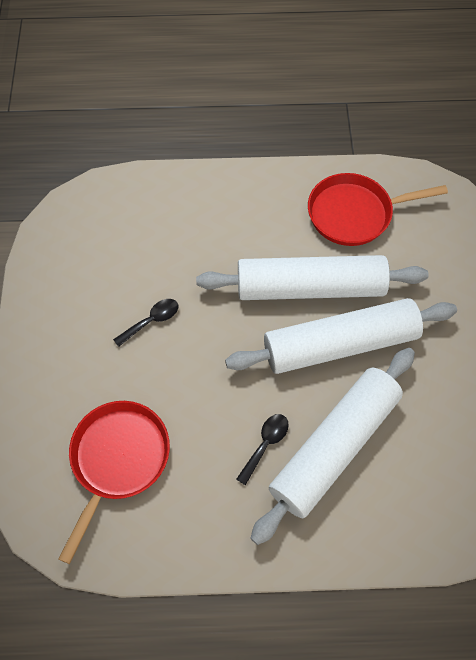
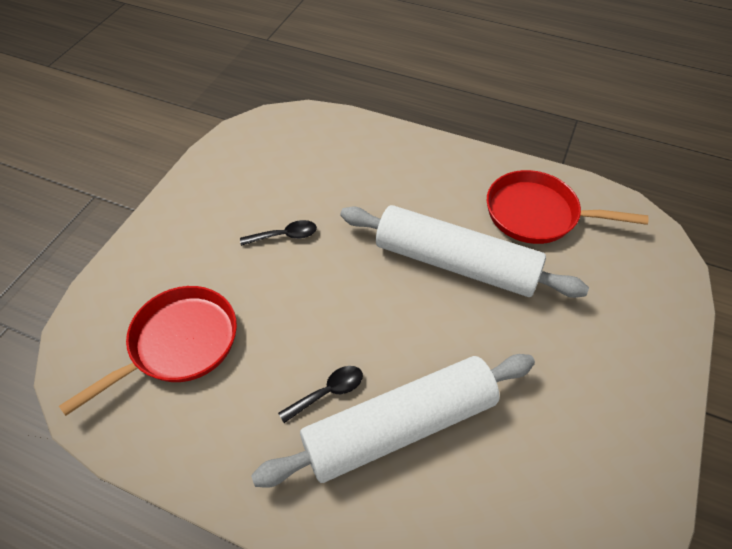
camera: 25 degrees right, 10 degrees down
white rolling pin [225,298,457,374] -> none

